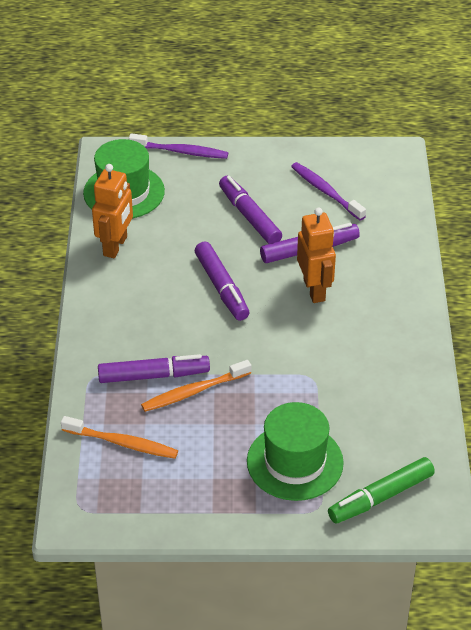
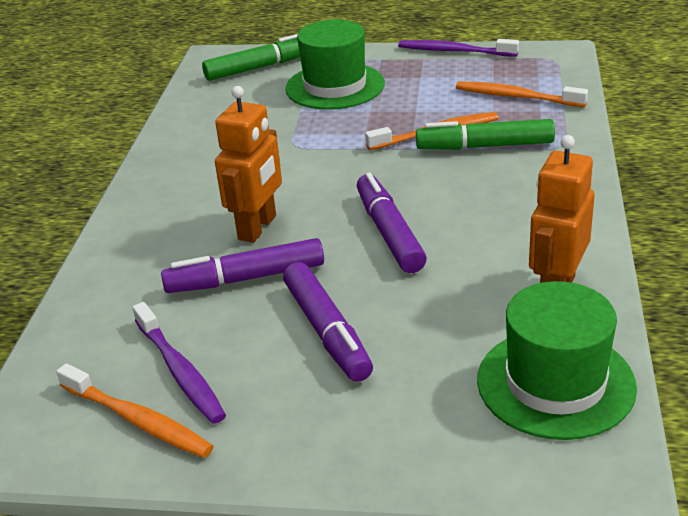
camera: 170 degrees left, 10 degrees down
purple marker [98,354,210,383] -> green marker [416,119,555,150]
purple toothbrush [129,133,228,159] -> purple toothbrush moved to [398,39,519,57]
orange robot [297,208,336,303] -> orange robot turned 150 degrees counterclockwise [215,86,282,243]
none -> orange toothbrush [56,363,214,458]

